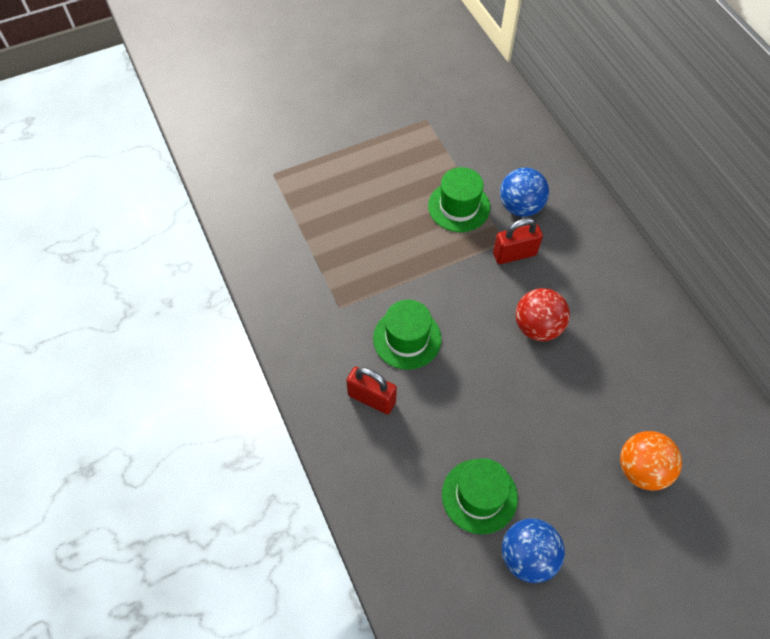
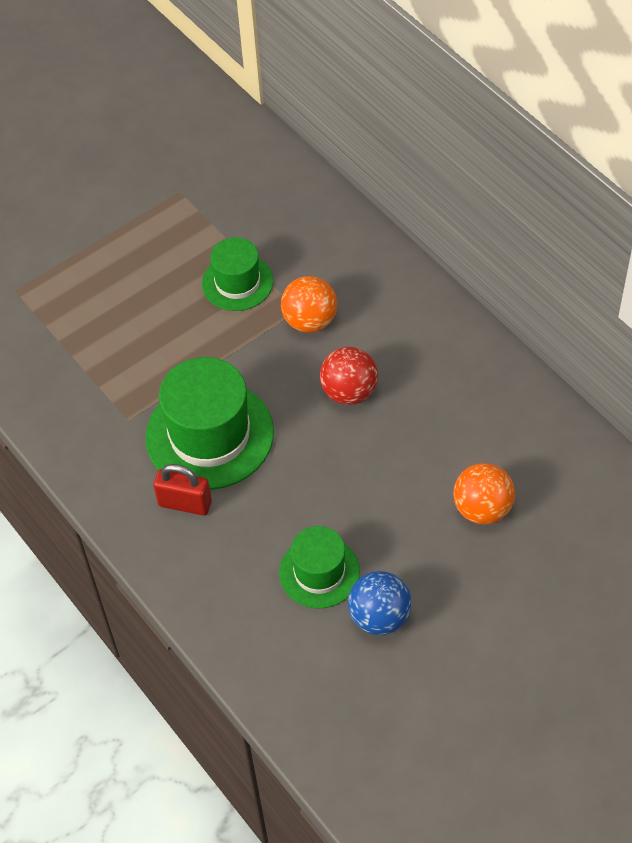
camera: 10 degrees left, 5 degrees down
green hat [373,300,441,370] -> green hat [145,357,274,490], size x1.68
red padlock [493,218,543,264] -> orange ball [281,276,337,333]
blue ball [500,167,549,217] -> none

